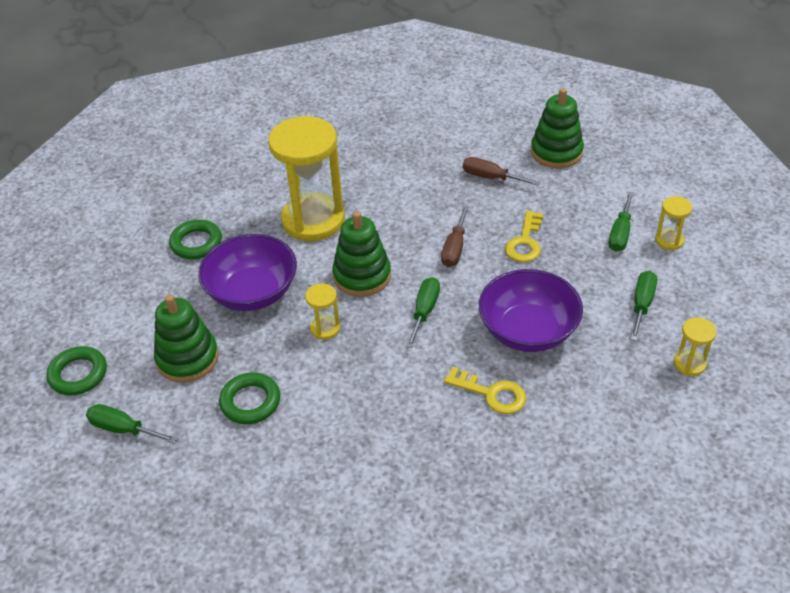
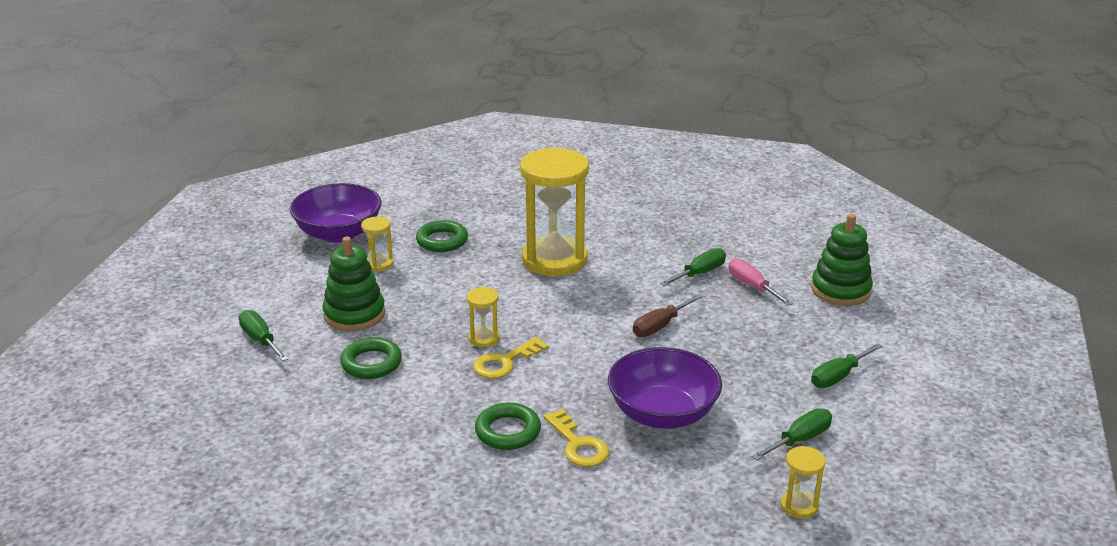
camera: 30 degrees right, 15 degrees down
green ring [46,346,107,395] -> green ring moved to [475,403,541,450]
purple bowl [198,234,297,311] -> purple bowl moved to [290,183,382,243]
green stacking toy [332,211,391,297] -> none
green screwdriver [406,277,440,348] -> green screwdriver moved to [660,248,726,286]
brown screwdriver [463,157,540,186] -> pink screwdriver [729,258,793,306]
yellow key [505,211,543,262] -> yellow key moved to [473,337,549,379]
yellow hourglass [655,196,692,250] -> yellow hourglass moved to [361,217,393,271]

